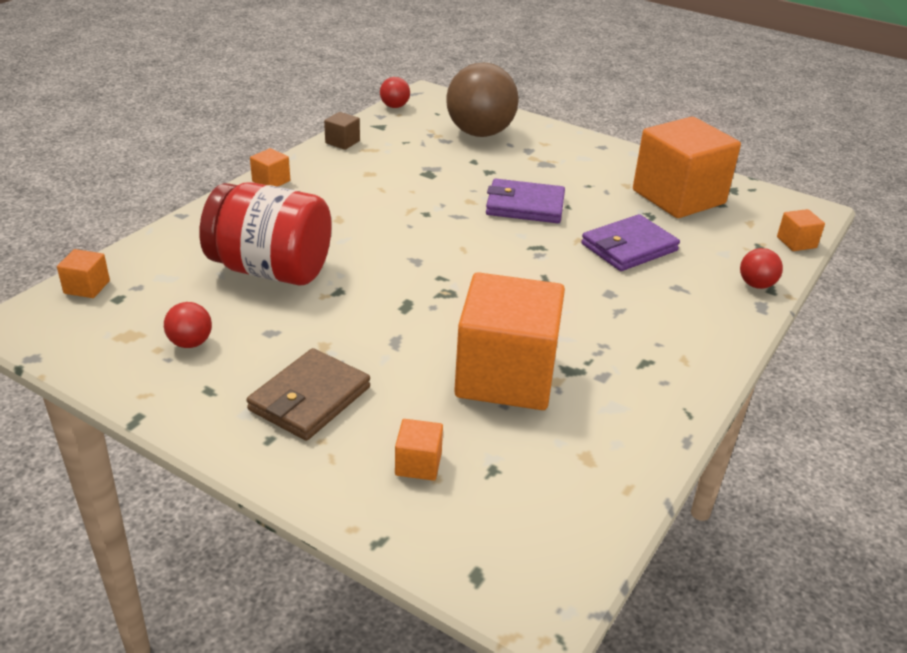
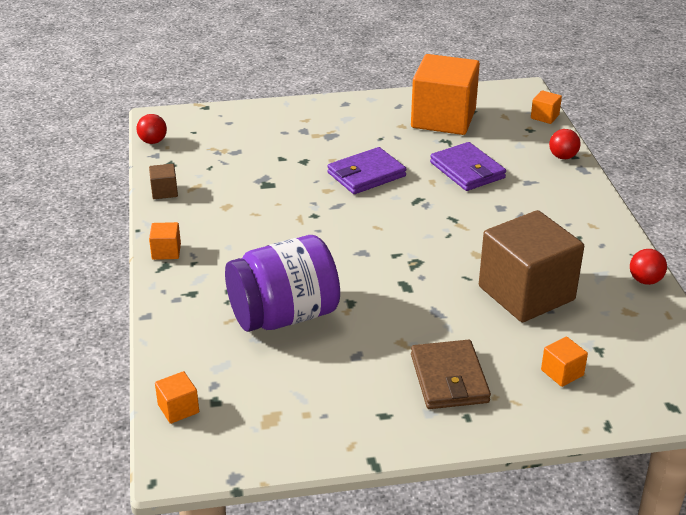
camera: 40 degrees left, 0 degrees up
red ball [164,302,212,348] -> red ball moved to [630,249,667,285]
red jar [199,182,332,285] -> purple jar [225,235,340,332]
brown ball [446,63,519,137] -> none
orange cube [454,272,565,410] -> brown cube [479,210,584,322]
purple wallet [581,214,680,271] -> purple wallet turned 45 degrees counterclockwise [430,142,506,191]

